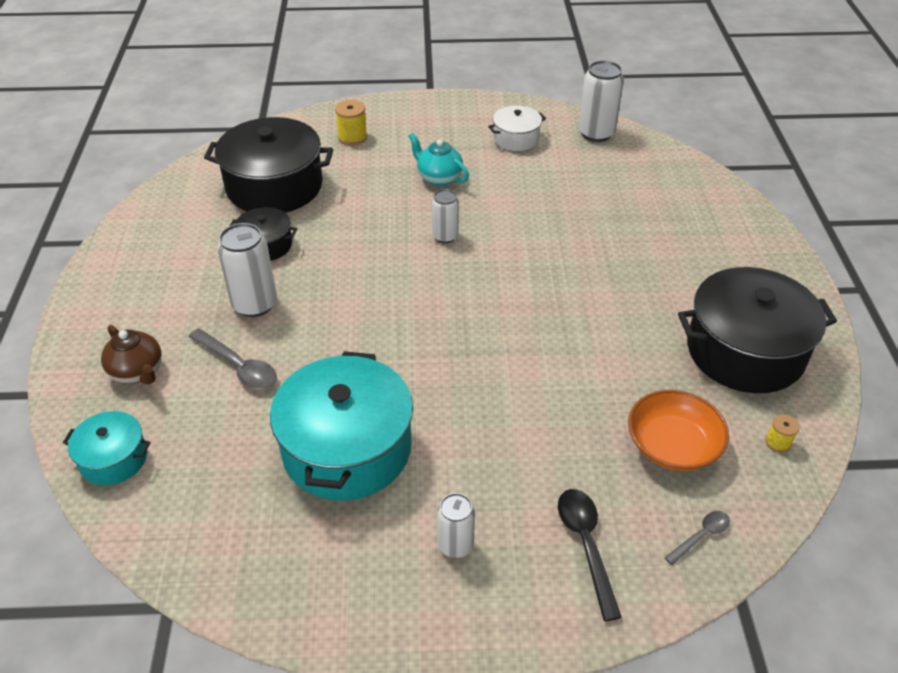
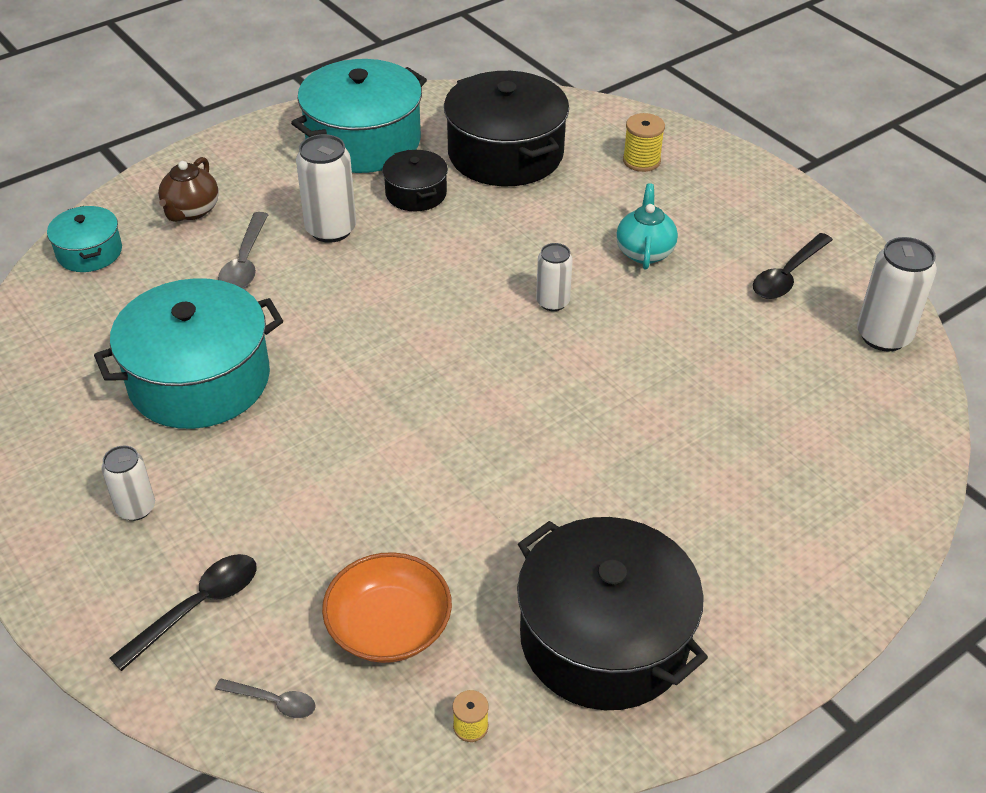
camera: 55 degrees right, 0 degrees up
white pot [488,106,546,151] -> black spoon [753,233,833,299]
none -> turquoise pot [291,59,427,173]

